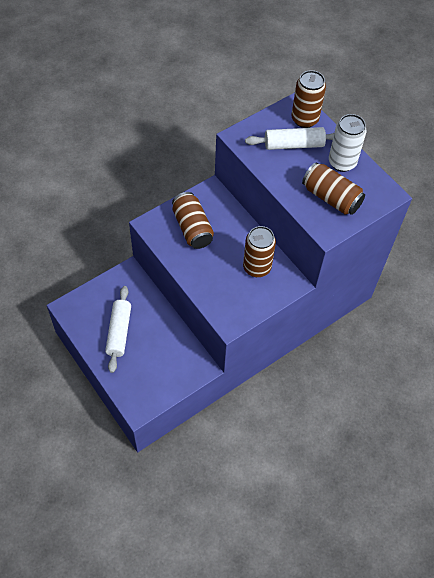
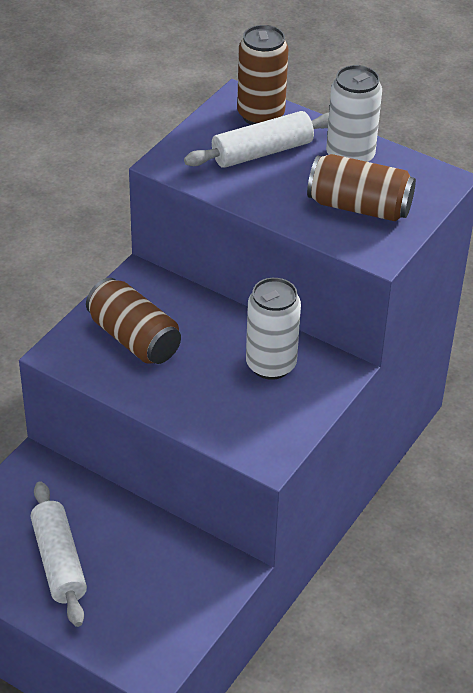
camera: 20 degrees left, 15 degrees down
brown can [243,226,276,277] -> white can [246,278,301,380]

